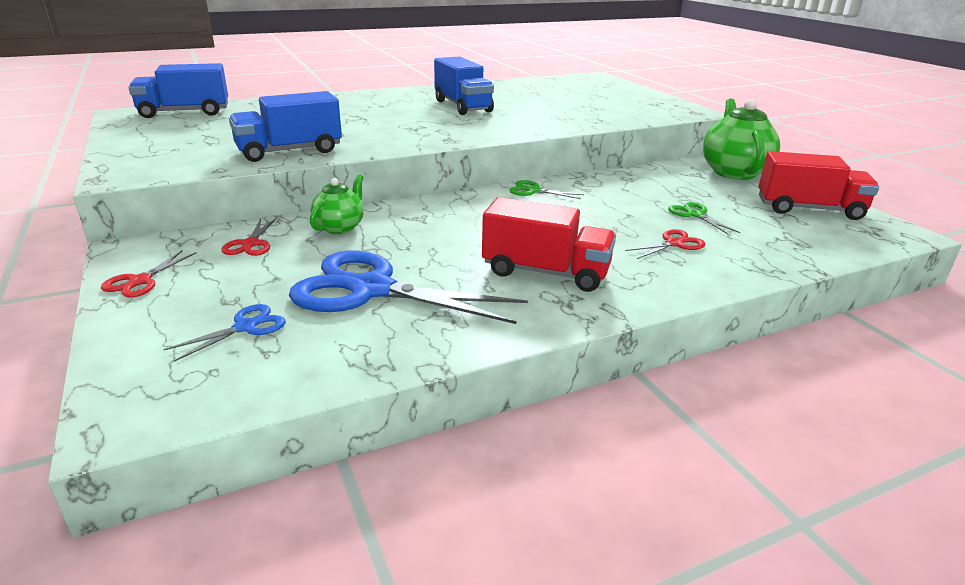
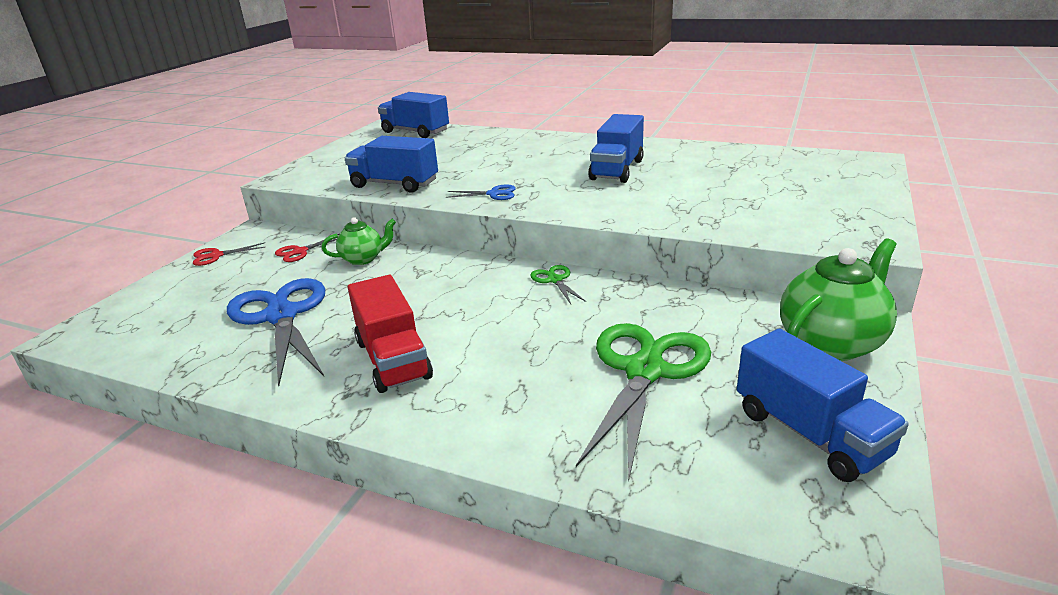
camera: 50 degrees right, 0 degrees up
blue scissors [164,304,286,362] -> blue scissors moved to [446,185,516,200]
red scissors [625,229,705,259] -> none
green scissors [668,202,741,235] -> green scissors [576,323,711,483], size x2.27
red truck [759,151,879,220] -> blue truck [737,329,909,482]

